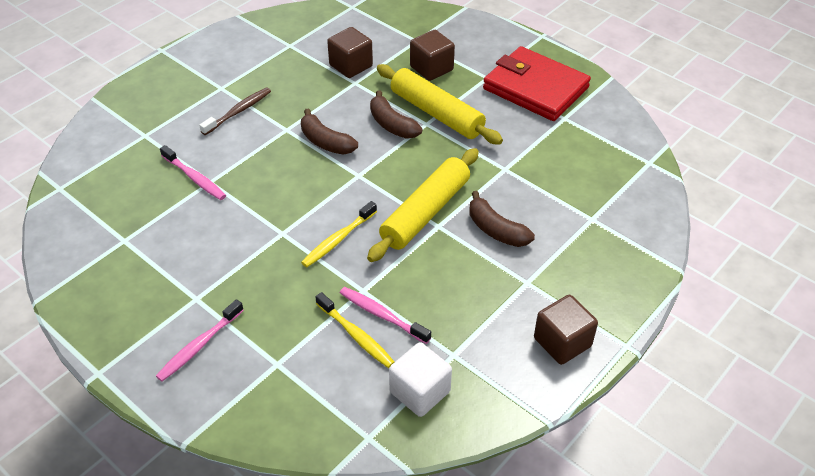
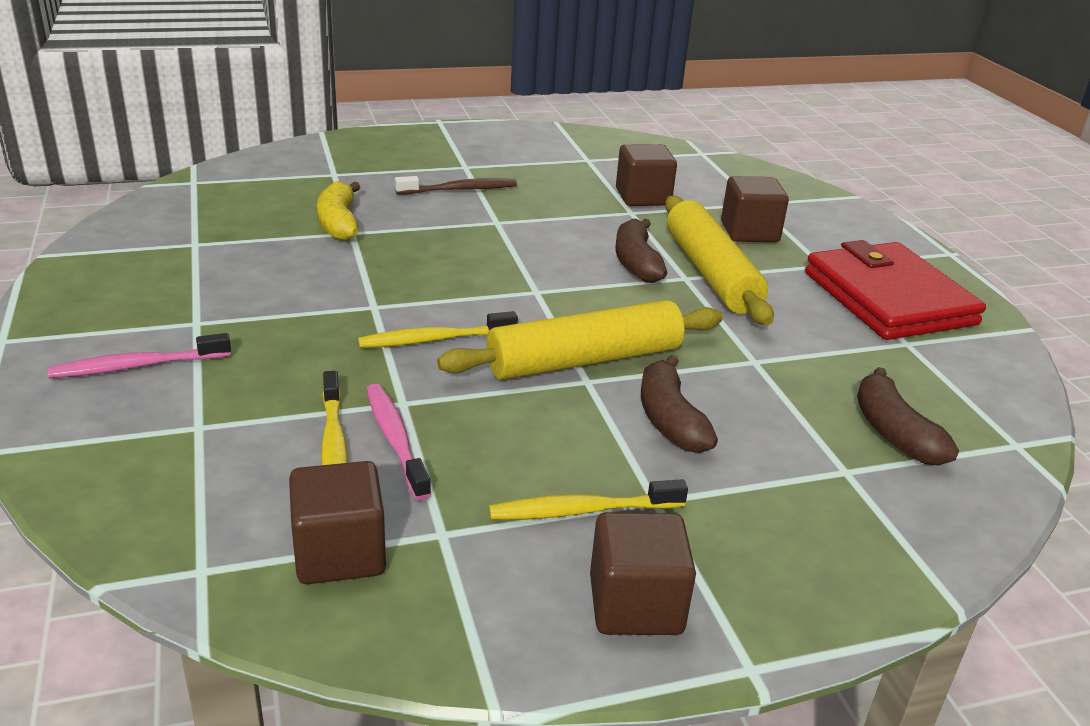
camera: 30 degrees right, 15 degrees down
pink toothbrush [160,145,226,200] -> yellow banana [317,181,360,241]
brown banana [301,109,358,155] -> brown banana moved to [857,367,959,465]
white cube [389,342,452,417] -> brown cube [289,461,386,584]
none -> yellow toothbrush [489,479,688,520]

